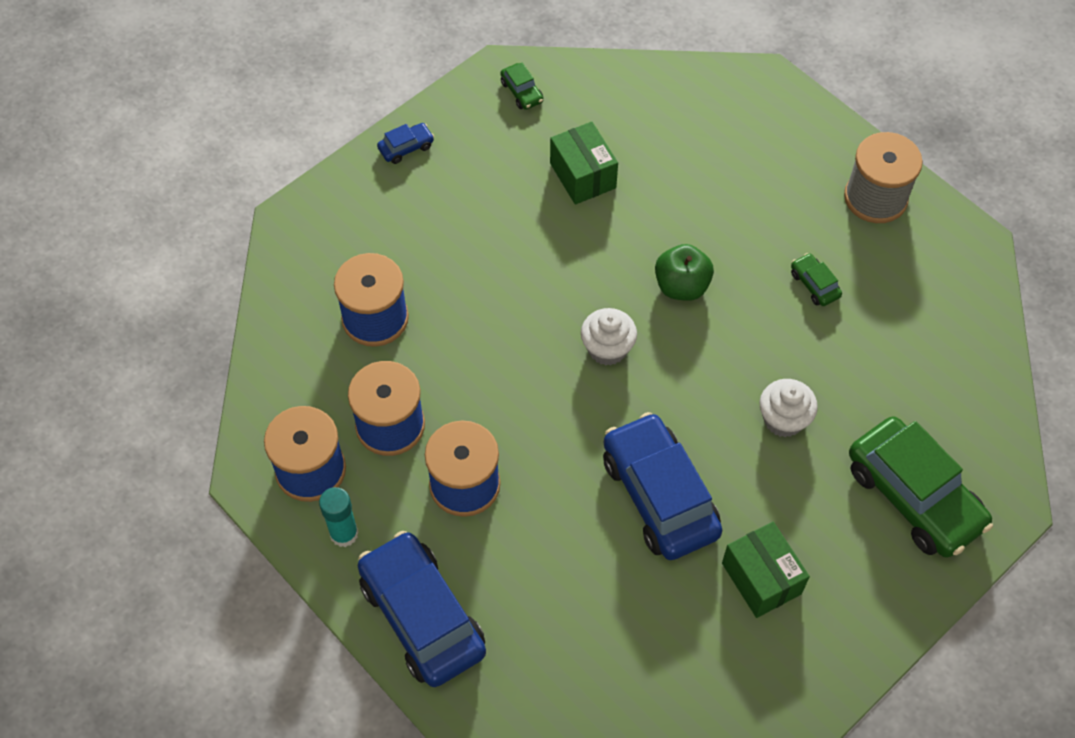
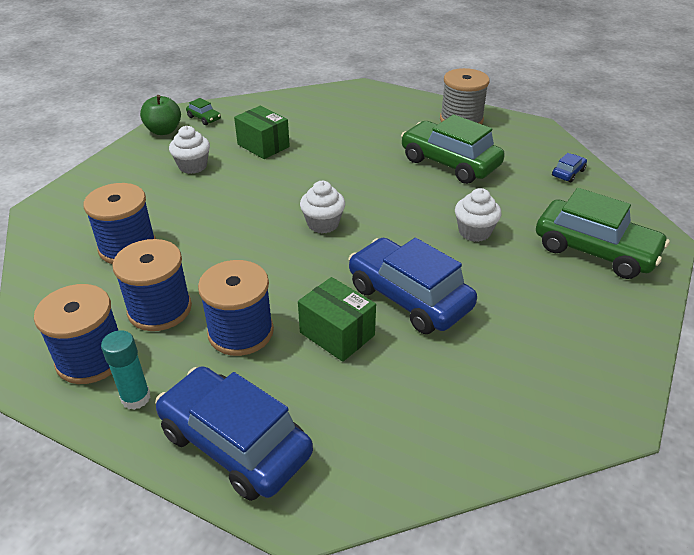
camera: 20 degrees left, 20 degrees down
blue car [377,123,434,164] -> blue car moved to [552,153,587,183]
green apple [655,244,714,301] -> green apple moved to [140,95,181,135]
green box [722,522,810,618] -> green box moved to [298,277,376,362]
green car [791,253,842,306] -> green car [401,115,505,184], size x2.37
none -> white cupcake [169,126,210,174]

